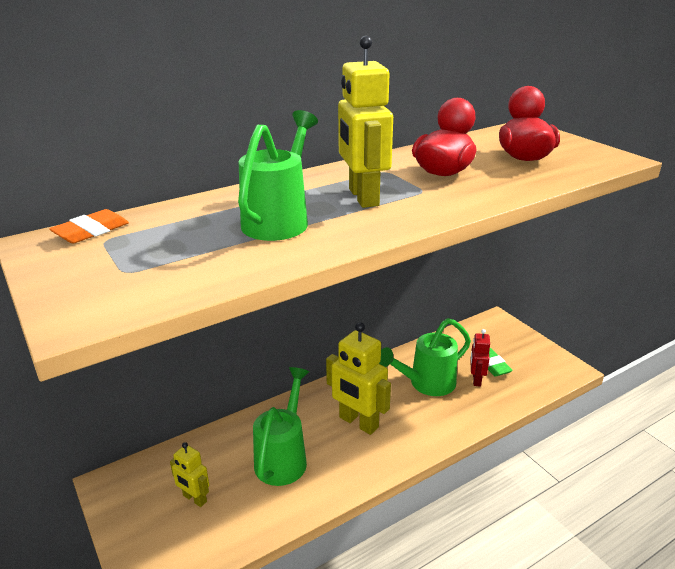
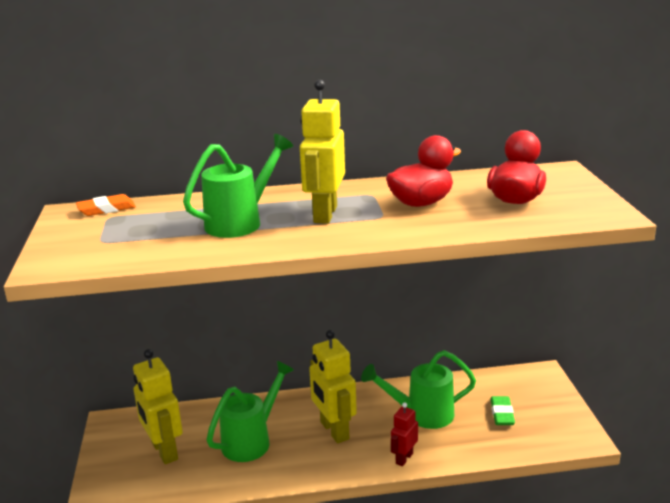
camera: 25 degrees right, 5 degrees down
yellow robot [170,442,209,507] -> yellow robot [133,349,183,464], size x1.80
red robot [470,329,490,387] -> red robot moved to [391,402,418,466]

